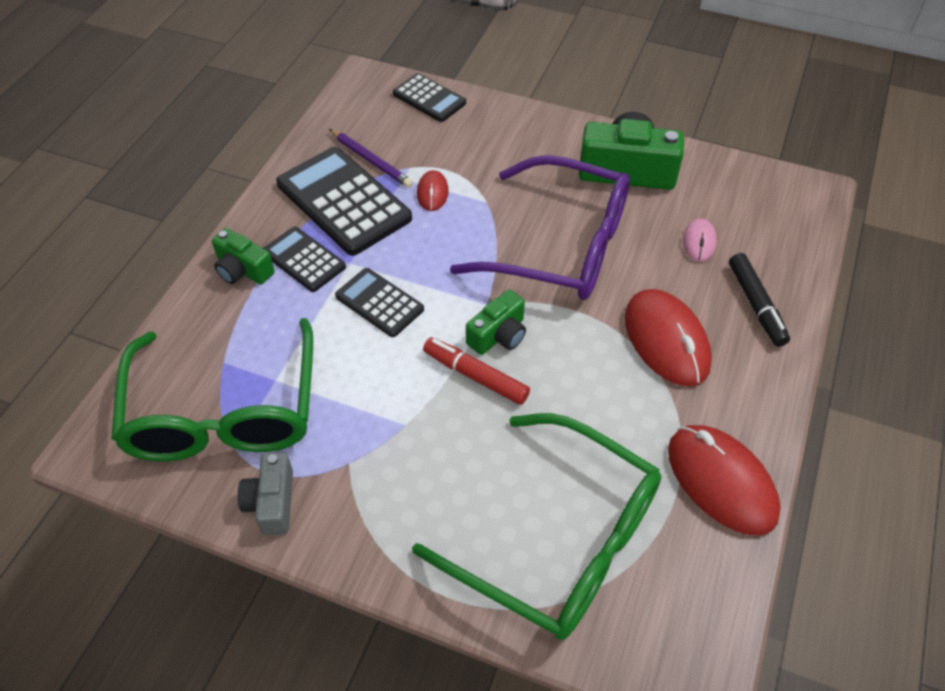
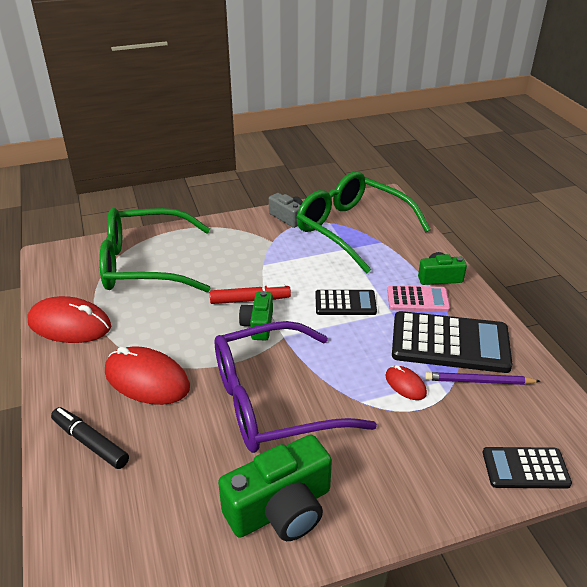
camera: 140 degrees right, 15 degrees down
black calculator [263,227,346,292] -> pink calculator [387,285,450,312]
pink mouse [683,218,717,262] -> none

